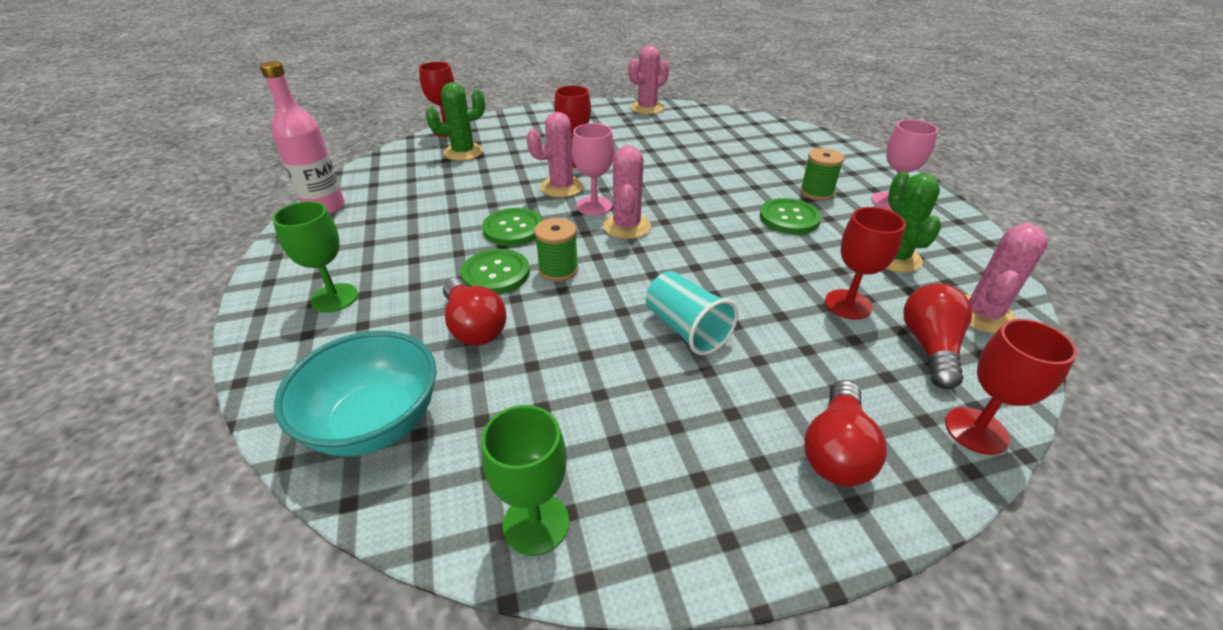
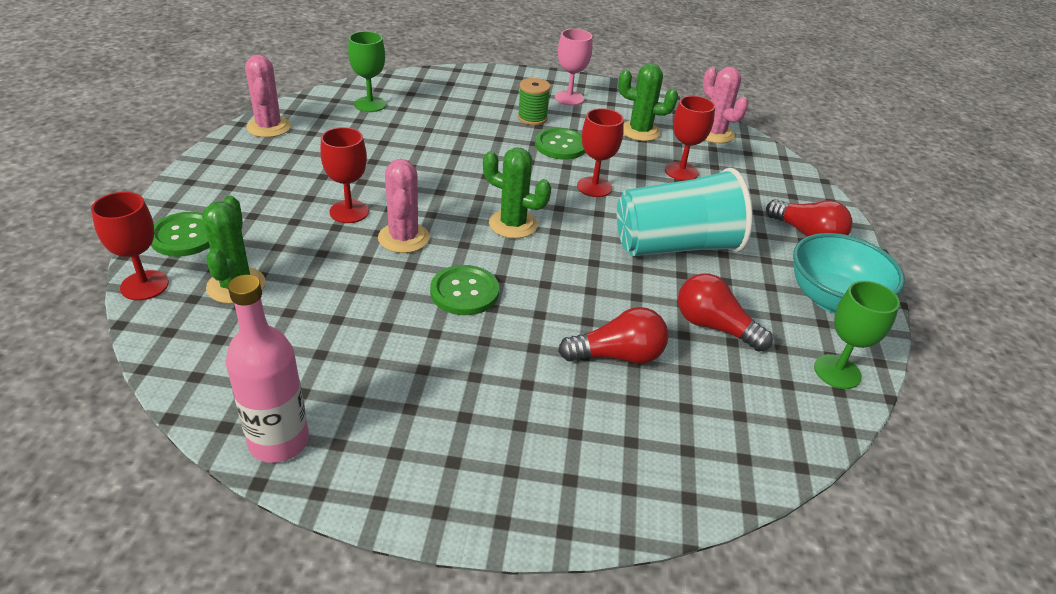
camera: 70 degrees left, 0 degrees up
green goblet [272,201,358,313] -> green goblet moved to [348,31,386,112]
turquoise bowl [274,330,437,457] -> turquoise bowl moved to [793,233,905,313]
green button [461,249,530,294] -> green button moved to [151,212,210,257]
green spool [534,218,578,281] -> none
pink goblet [572,123,614,216] -> none
pink cactus [603,145,651,239] -> green cactus [483,147,551,239]
turquoise cup [646,271,738,355] -> turquoise cup [617,168,752,256], size x1.70
red light bulb [904,283,973,389] -> red light bulb moved to [678,273,773,352]
red goblet [945,319,1077,455] -> red goblet moved to [577,108,624,197]

